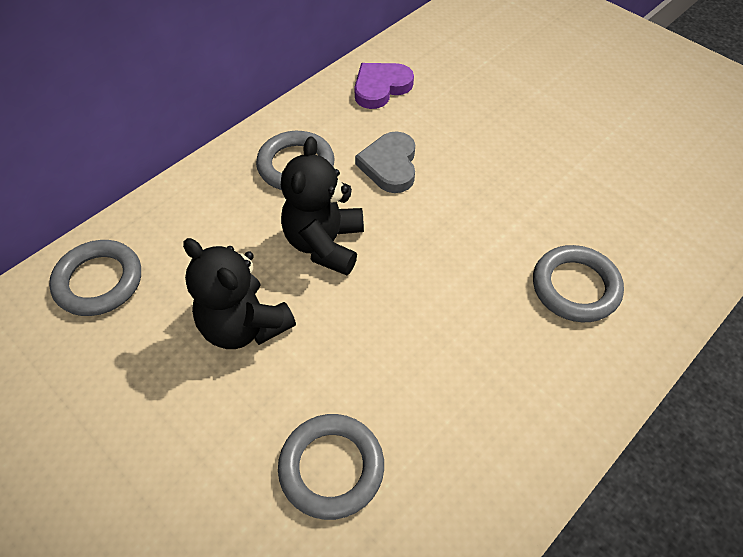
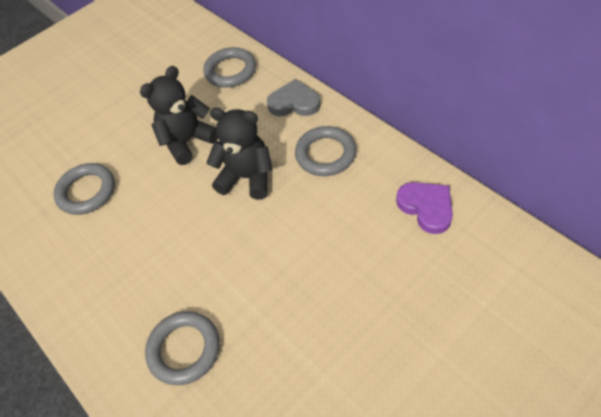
camera: 100 degrees right, 0 degrees up
grey heart [355,131,415,193] -> grey heart moved to [267,79,321,116]

